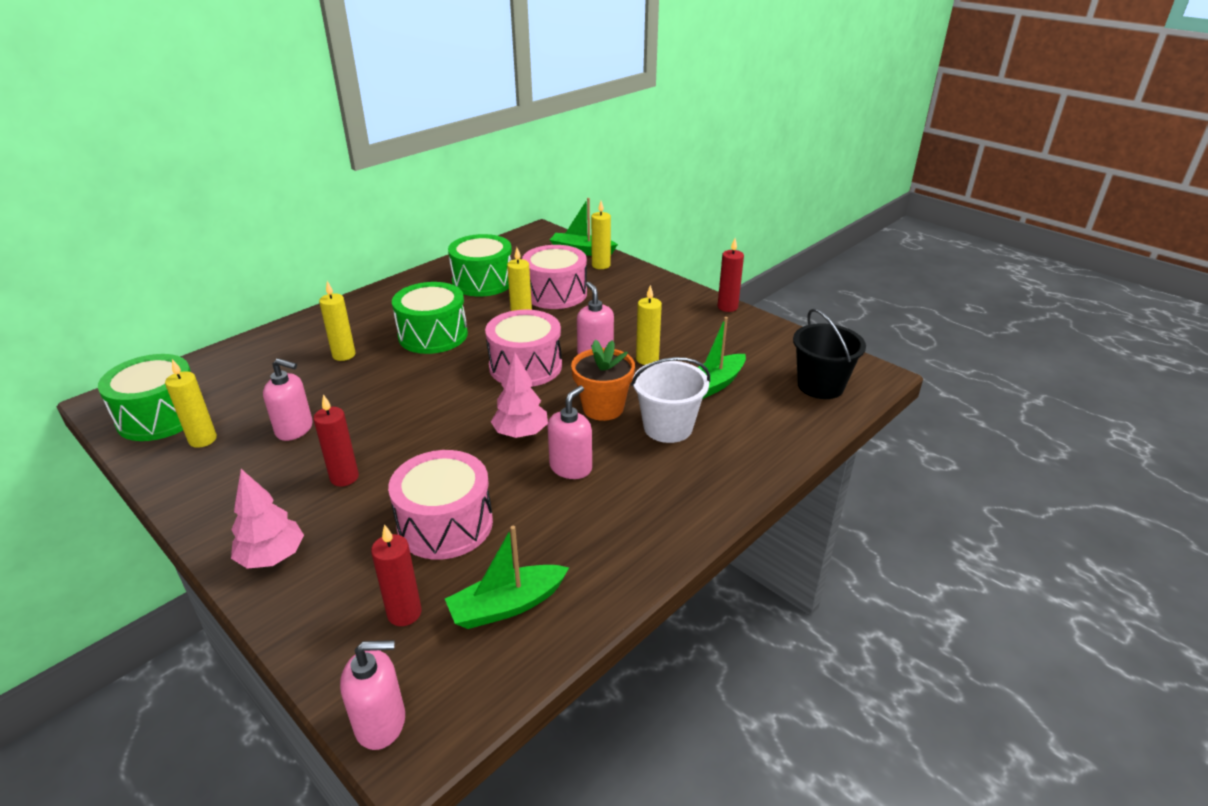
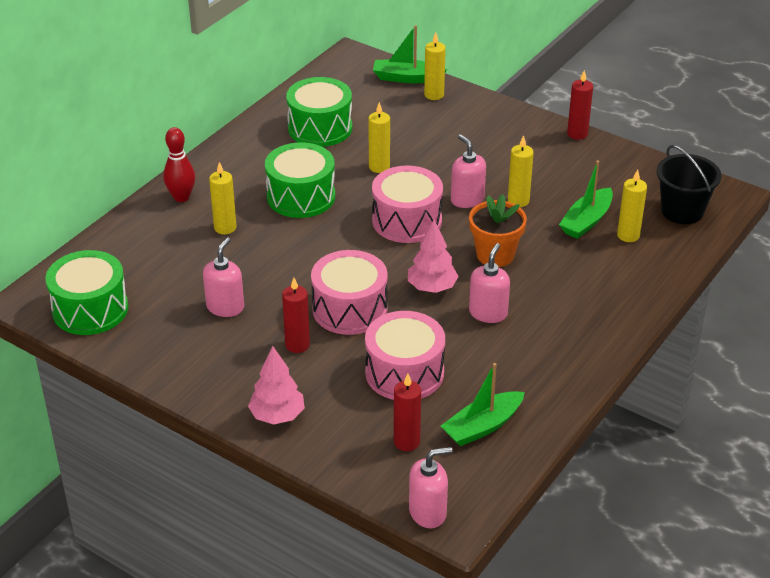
camera: 10 degrees left, 5 degrees up
yellow candle [165,359,217,448] -> yellow candle moved to [617,169,647,242]
pink soap dispenser [263,358,313,441] -> pink soap dispenser turned 75 degrees counterclockwise [203,237,244,317]
pink drum [522,245,587,309] -> pink drum moved to [311,250,388,335]
white bucket [631,357,710,443] -> none
none -> red bowling pin [163,127,195,202]

